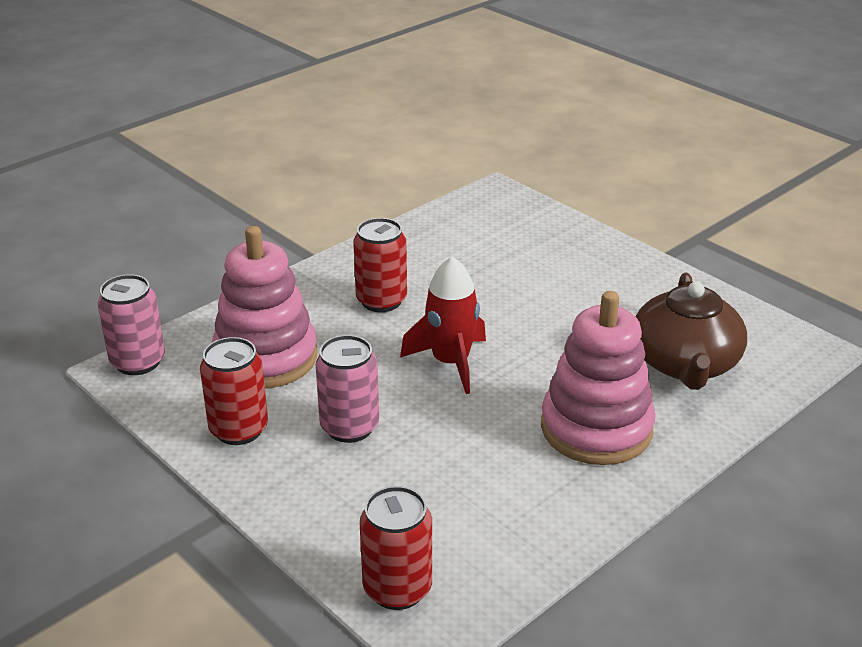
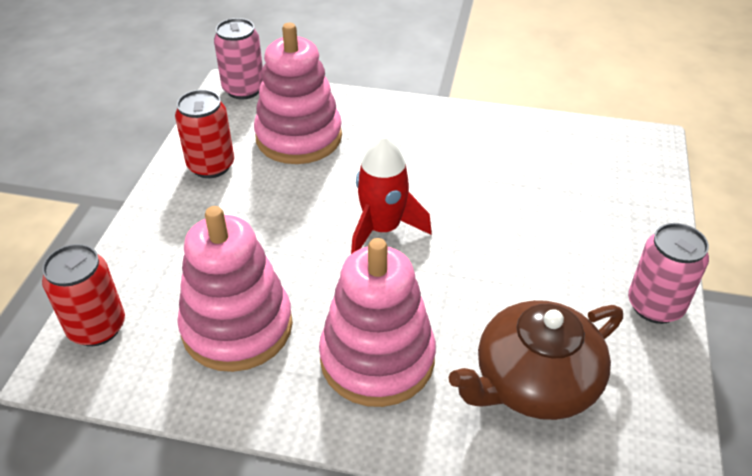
camera: 55 degrees right, 10 degrees up
pink can [316,335,379,443] -> pink can moved to [628,223,709,324]
red can [353,218,407,312] -> none
none -> pink stacking toy [177,206,293,372]

